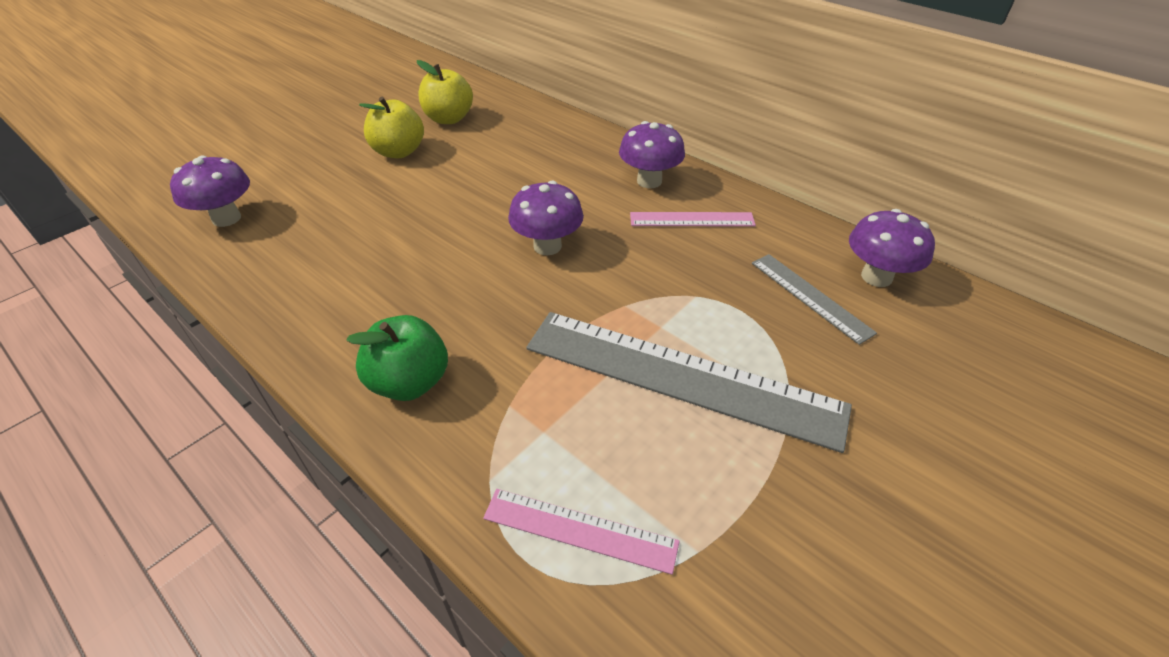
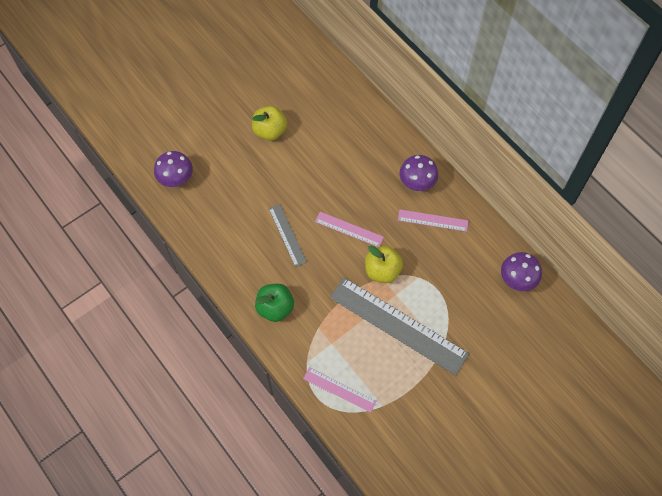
camera: 10 degrees right, 20 degrees up
yellow apple [417,60,473,124] -> yellow apple moved to [365,246,403,283]
purple mushroom [508,181,584,255] -> pink ruler [315,212,384,247]
grey ruler [752,254,877,345] -> grey ruler moved to [269,204,307,267]

